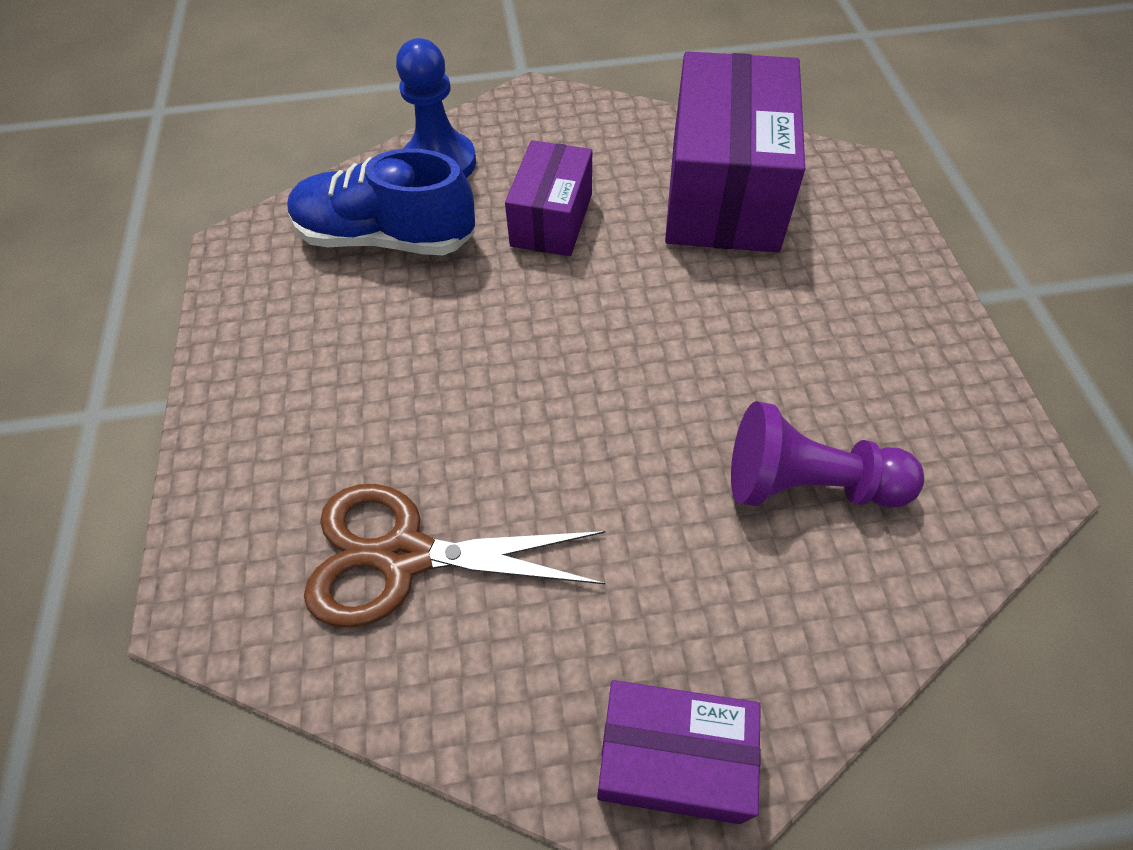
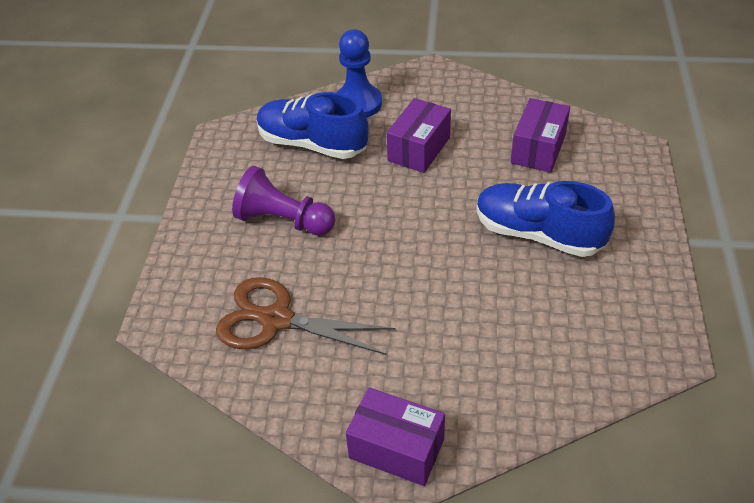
camera: 15 degrees right, 10 degrees down
purple box [665,51,805,253] -> purple box [511,98,570,173], size x0.56
purple pawn [731,401,924,508] -> purple pawn moved to [232,166,336,236]
none -> blue shoe [476,181,615,257]

